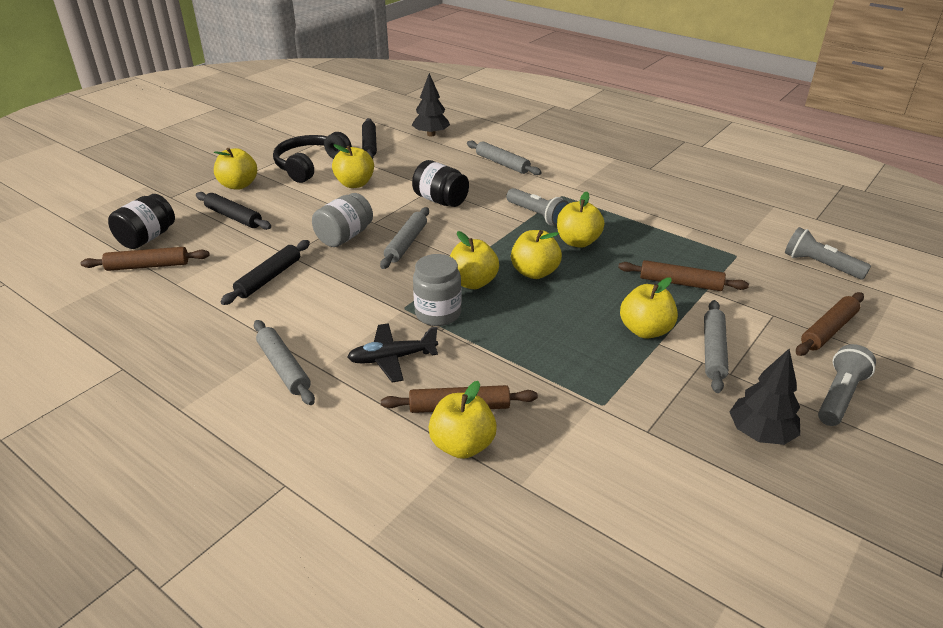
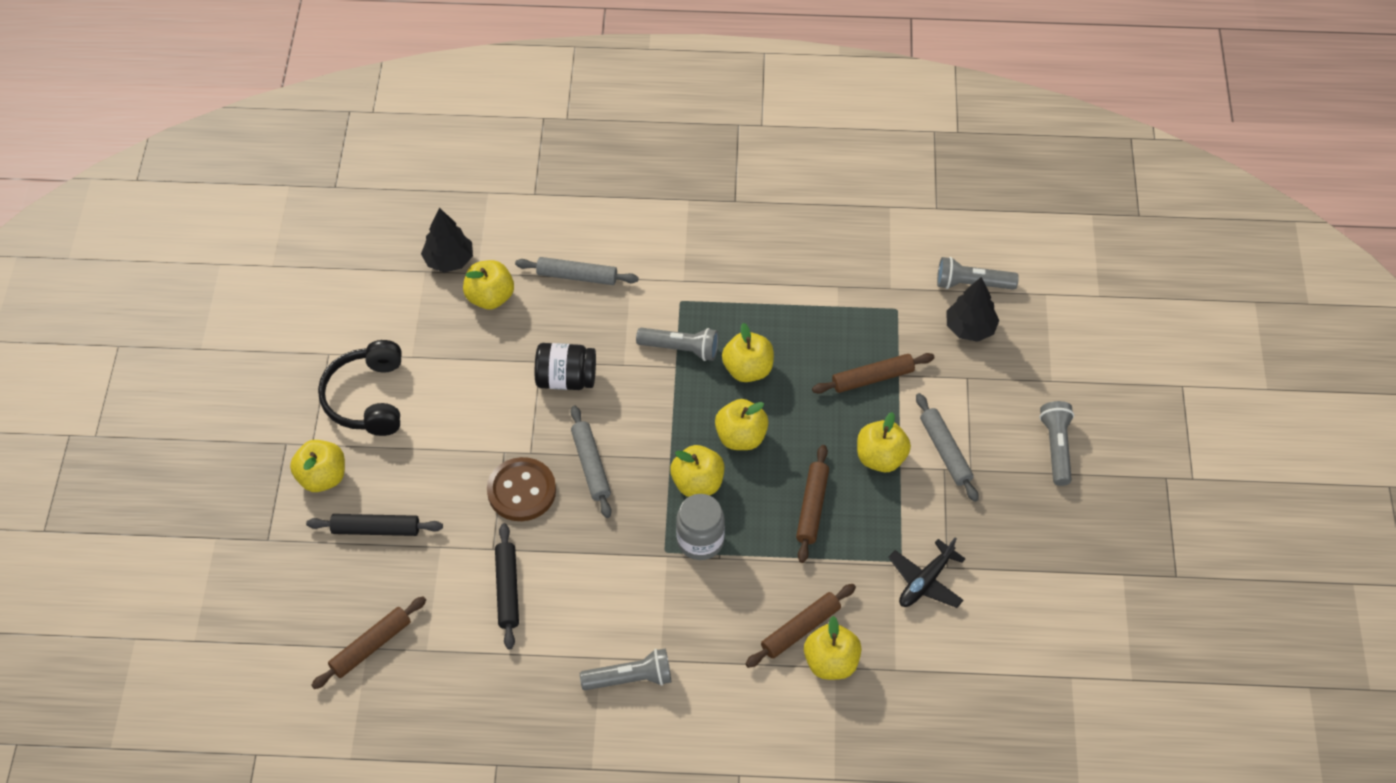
camera: 35 degrees left, 20 degrees up
black jar [108,194,175,249] -> none
grey rolling pin [254,320,315,405] -> grey flashlight [580,648,671,690]
grey jar [312,193,373,247] -> brown button [487,457,556,521]
yellow apple [332,144,374,188] -> yellow apple moved to [463,260,514,310]
black plane [347,323,438,382] -> black plane moved to [888,537,966,608]
black rolling pin [362,118,377,159] -> none
black tree [729,349,801,445] -> black tree moved to [946,277,1000,342]
brown rolling pin [796,292,864,356] -> brown rolling pin moved to [796,445,829,563]

